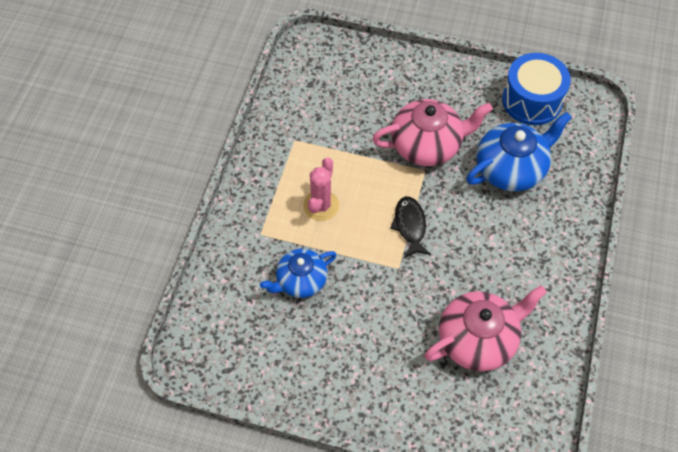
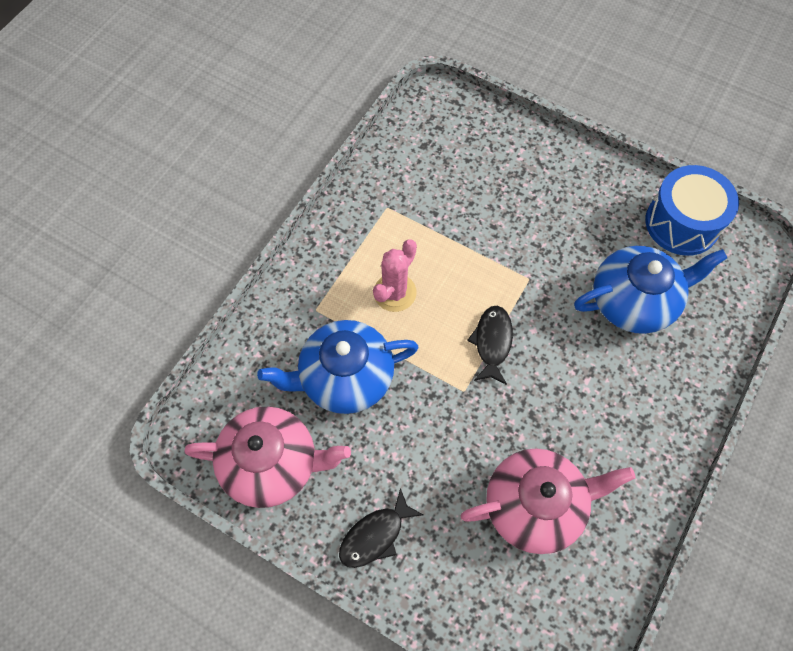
camera: 15 degrees right, 5 degrees up
blue teapot [260,249,337,298] -> blue teapot [257,320,419,414], size x1.52
pink teapot [372,99,493,166] -> pink teapot moved to [185,406,351,508]
none -> black fish [339,488,423,568]

